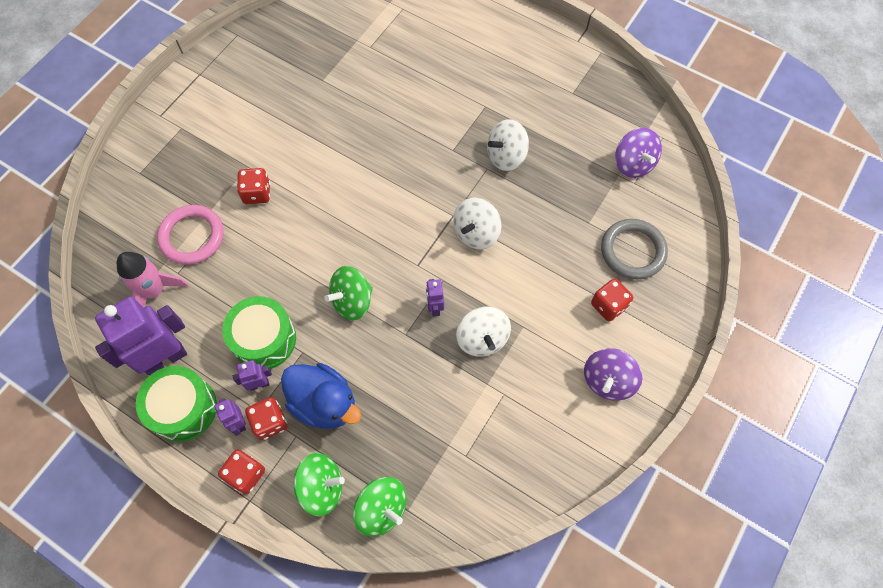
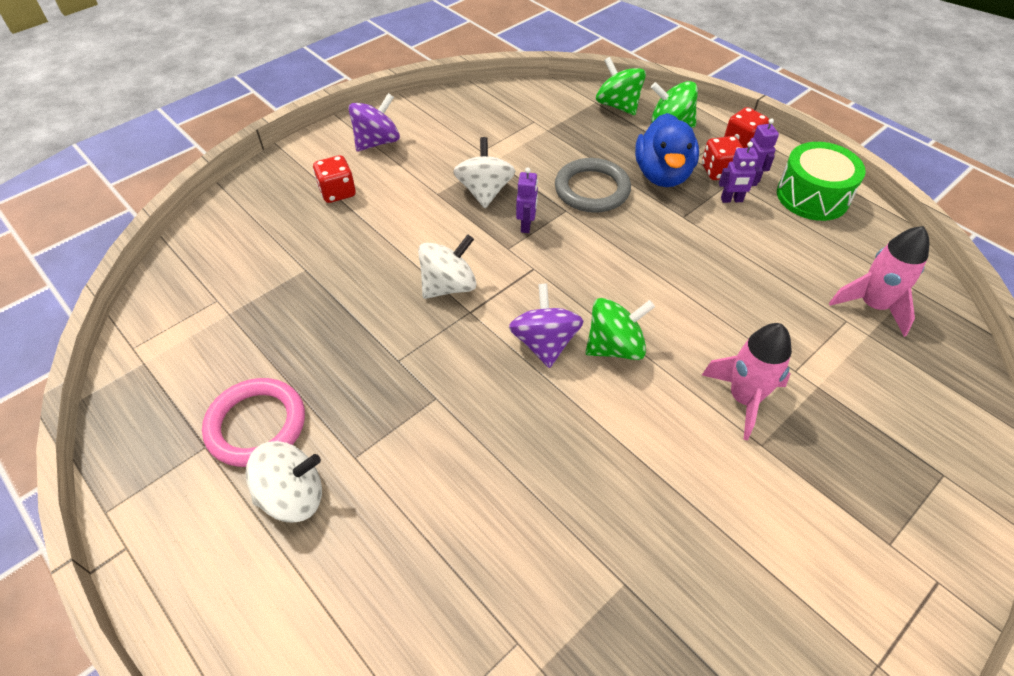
camera: 165 degrees left, 15 degrees down
purple robot [95,296,187,376] -> none
pink ring [157,205,224,265] -> pink ring moved to [202,378,305,467]
green drum [222,296,296,369] -> none
red dice [237,168,270,204] -> pink rocket [702,323,792,440]
blue duck [281,363,361,429] -> blue duck turned 135 degrees counterclockwise [635,113,699,187]
green spinning top [324,266,373,321] -> green spinning top moved to [586,298,655,360]
white spinning top [487,119,529,171] -> white spinning top moved to [246,441,322,523]
grey ring [601,219,668,280] -> grey ring moved to [555,158,631,213]
purple spinning top [615,128,662,178] -> purple spinning top moved to [509,283,583,368]

